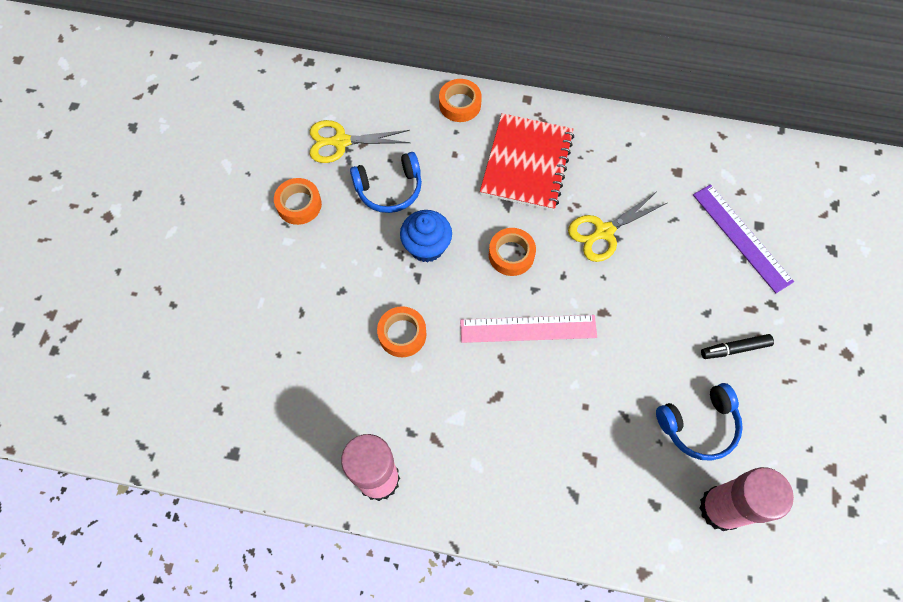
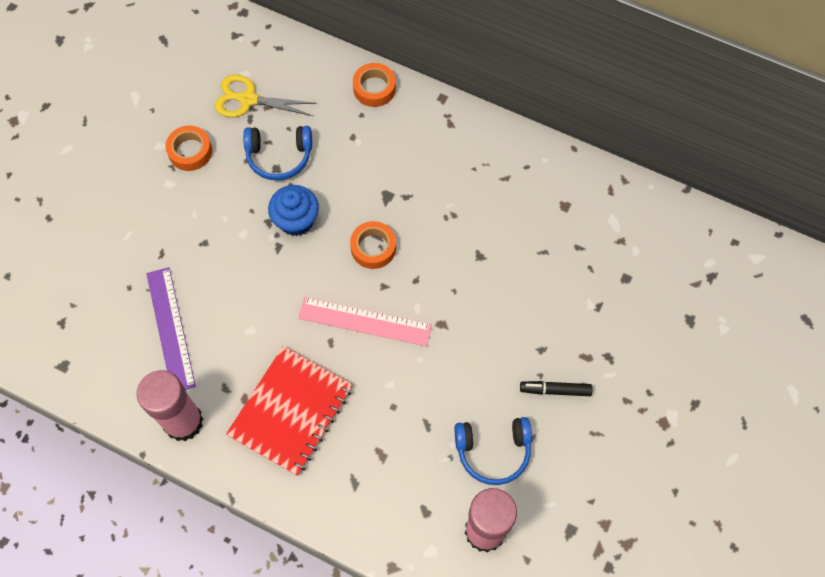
camera: 15 degrees right, 0 degrees up
orange tape [377,306,427,357] -> none
red notebook [480,113,574,211] -> red notebook moved to [226,346,353,476]
yellow scissors [568,192,667,262] -> none
purple ruler [693,184,794,293] -> purple ruler moved to [146,267,196,389]

